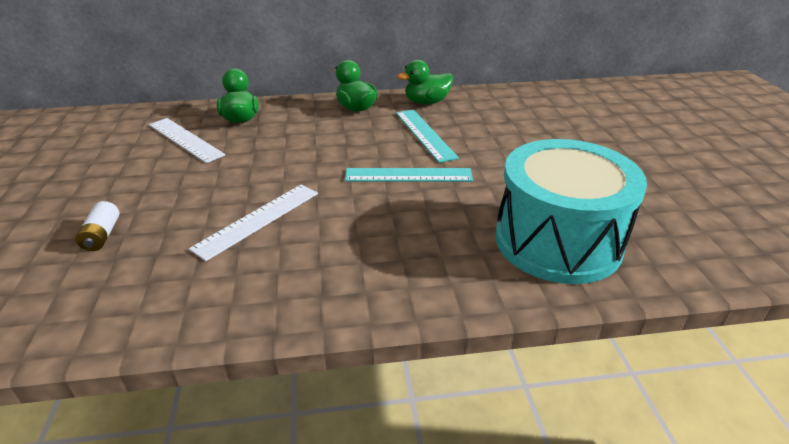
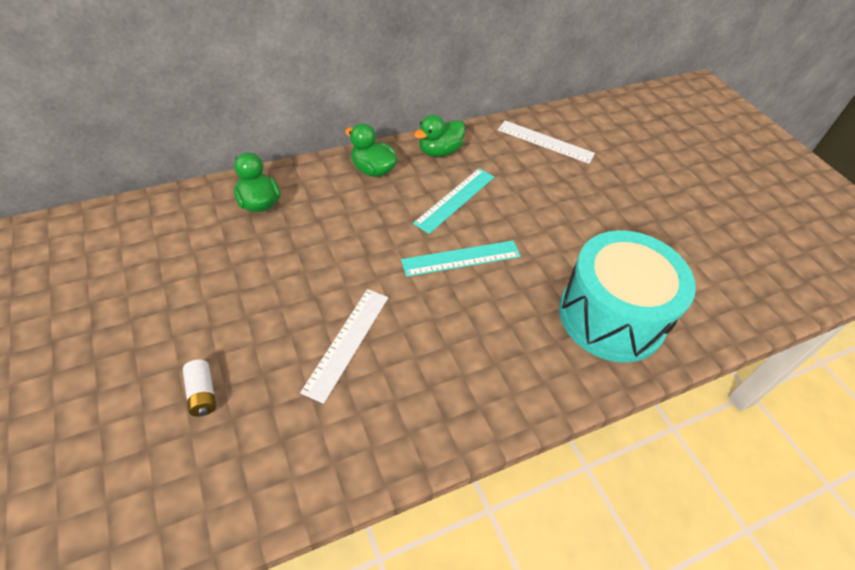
camera: 20 degrees left, 15 degrees up
white ruler [149,118,225,163] -> white ruler moved to [498,121,595,164]
turquoise ruler [396,109,459,163] -> turquoise ruler turned 75 degrees clockwise [413,168,494,234]

